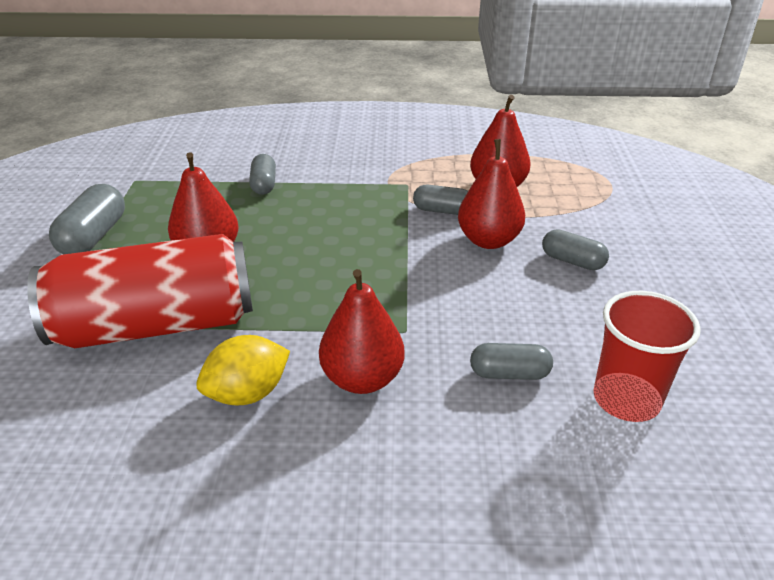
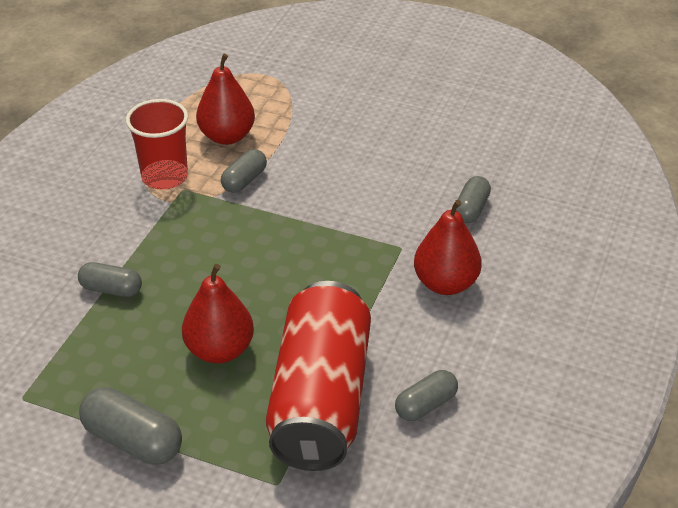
camera: 70 degrees left, 5 degrees up
yellow lemon [196,335,290,405] -> none
red pear [458,139,525,249] -> none
grey capsule [542,229,609,270] -> grey capsule moved to [395,370,458,421]
red cup [594,291,701,422] -> red cup moved to [126,99,188,189]

